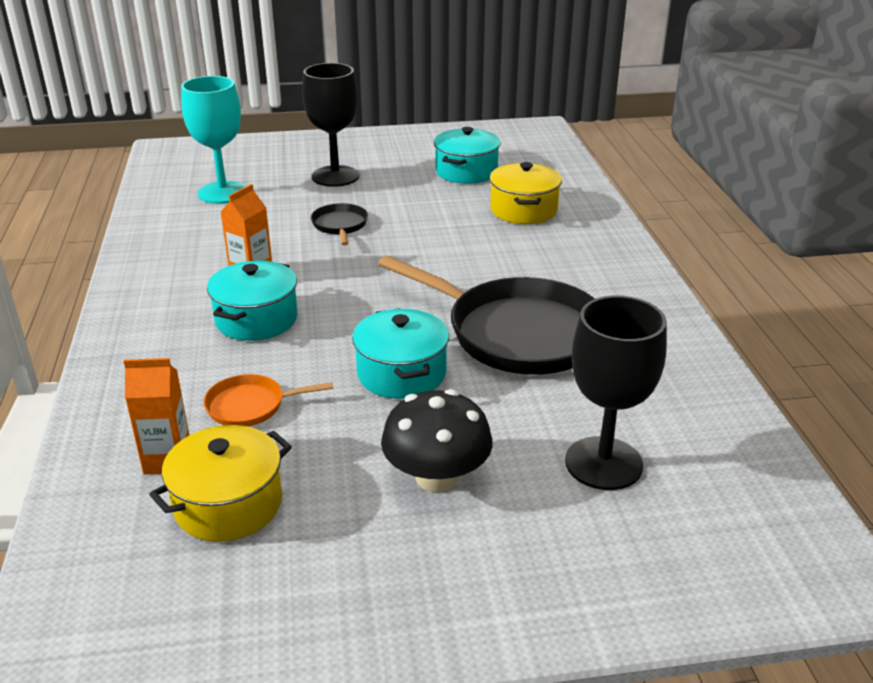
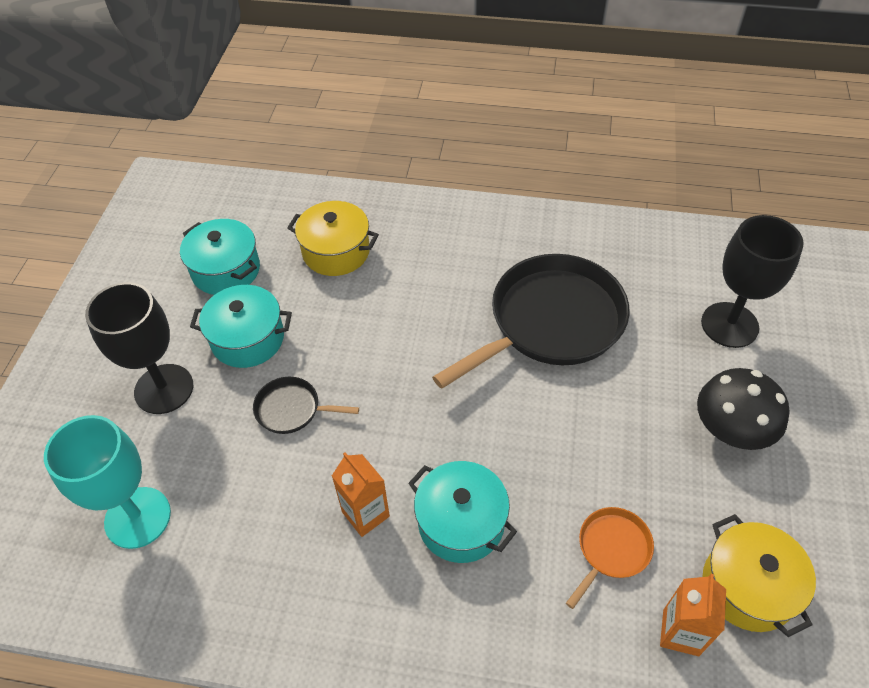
camera: 70 degrees left, 20 degrees up
orange pan [204,374,333,426] -> orange pan turned 150 degrees counterclockwise [566,507,654,609]
turquoise pot [352,308,449,399] -> turquoise pot moved to [190,285,292,368]

